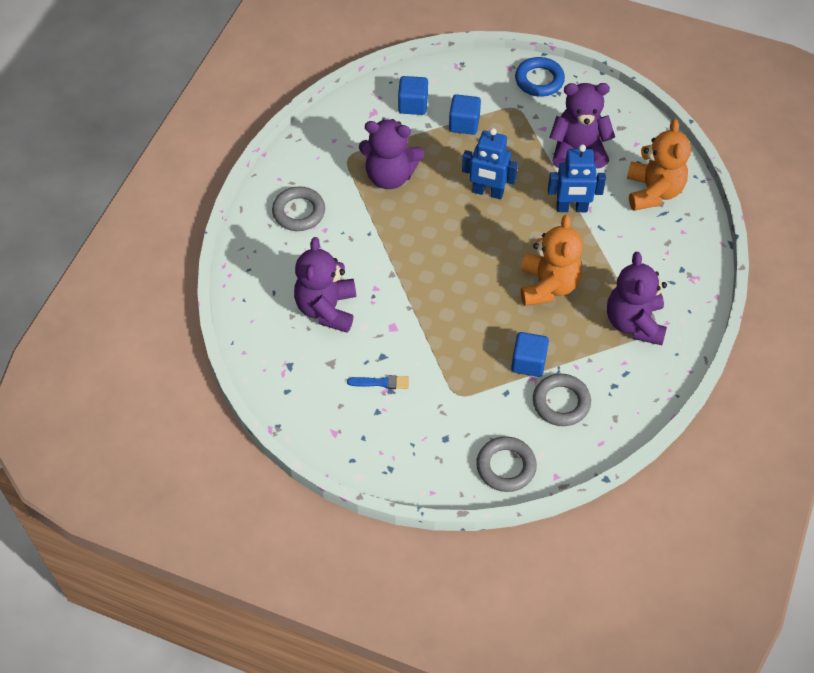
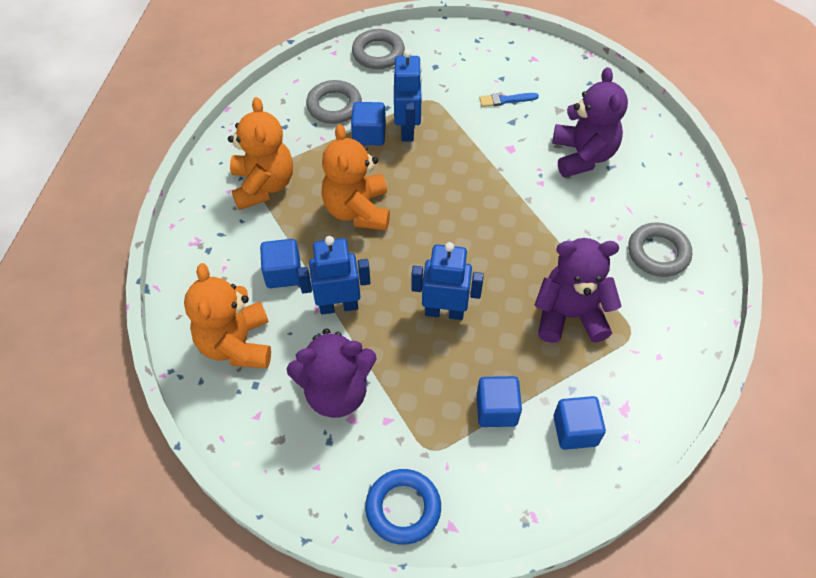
camera: 170 degrees right, 0 degrees up
purple teddy bear [607,252,667,345] -> orange teddy bear [228,97,293,210]
none -> blue cube [260,239,301,288]
none -> blue robot [394,49,422,142]

